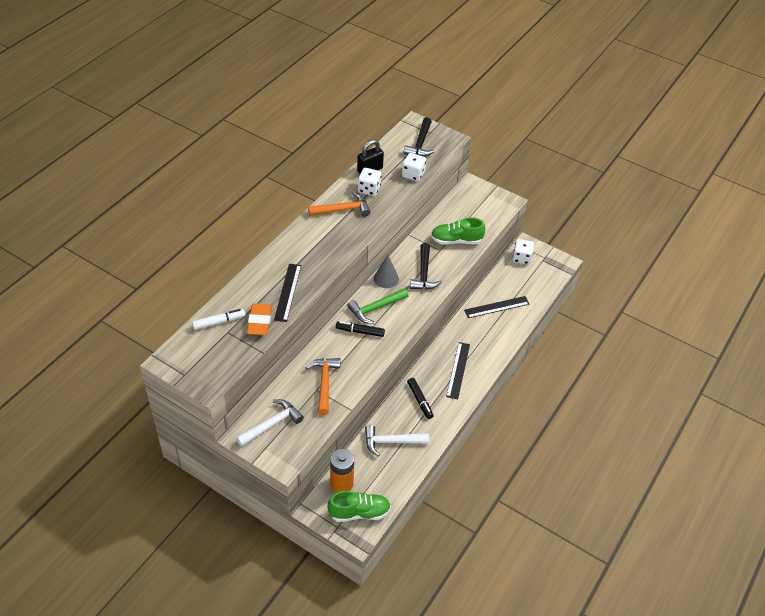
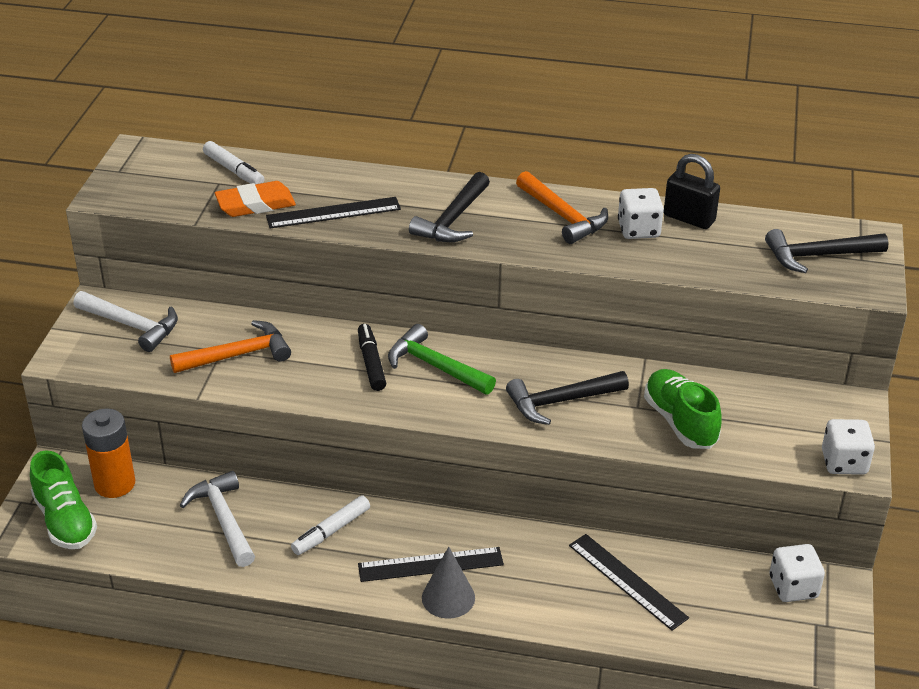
camera: 70 degrees right, 10 degrees down
grey cone [374,255,399,288] -> grey cone moved to [422,547,475,619]
white dice [402,153,426,181] -> white dice moved to [822,419,875,475]
black marker [407,378,434,419] -> white marker [291,496,370,555]
none -> black hammer [409,172,490,242]

